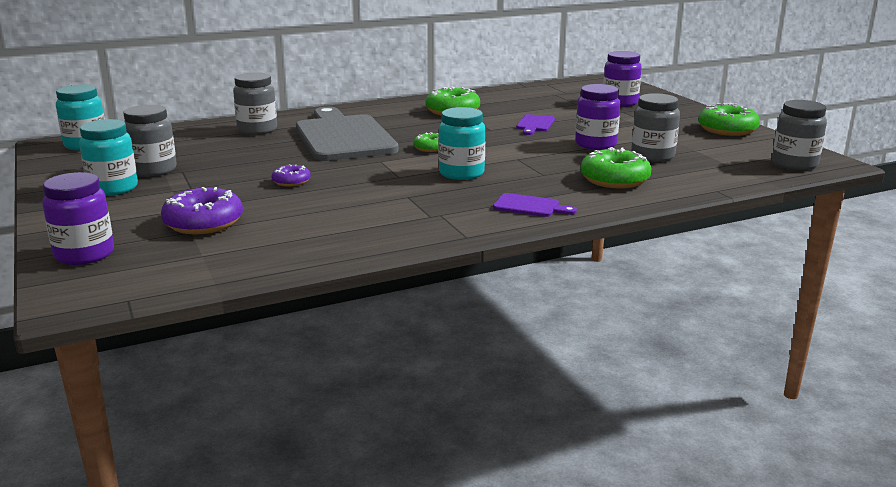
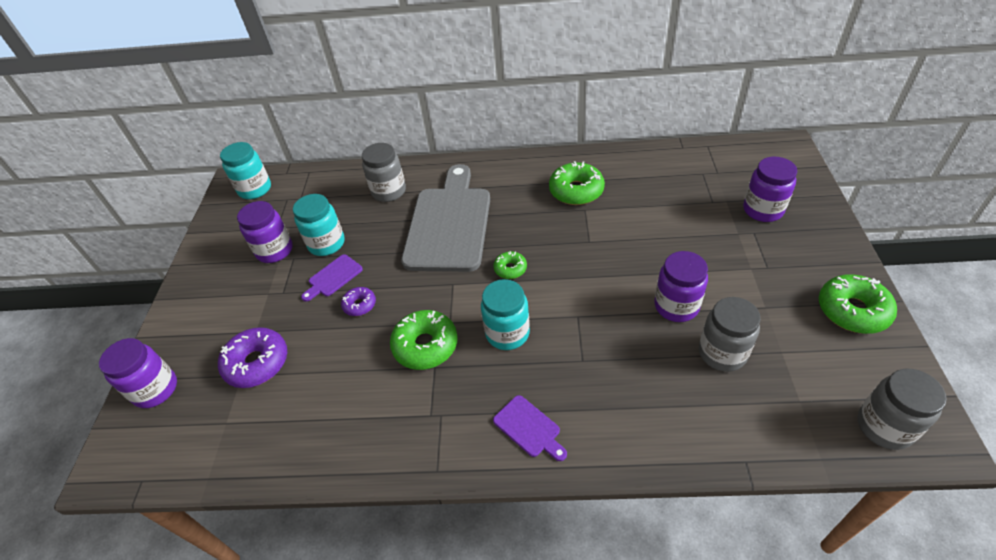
camera: 30 degrees right, 25 degrees up
turquoise jar [79,119,138,196] -> turquoise jar moved to [293,194,345,256]
grey jar [123,105,177,177] -> purple jar [237,201,293,263]
purple cutting board [516,114,555,135] -> purple cutting board moved to [301,254,363,302]
green donut [580,147,652,188] -> green donut moved to [390,310,458,370]

